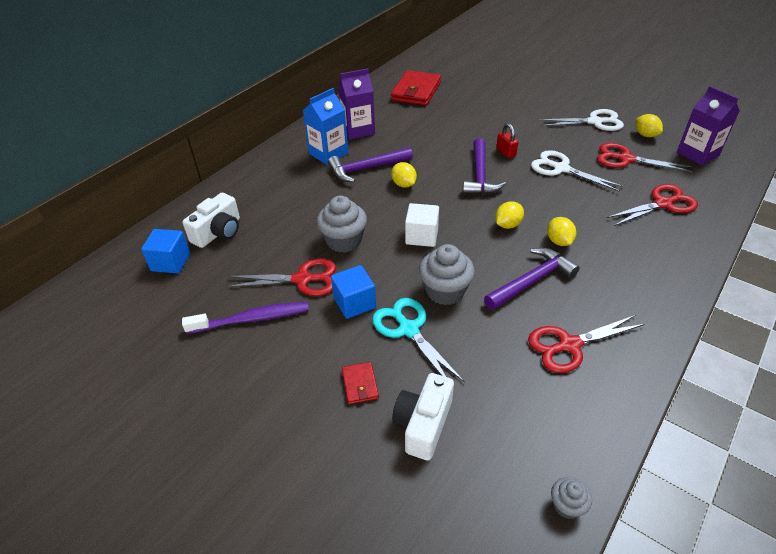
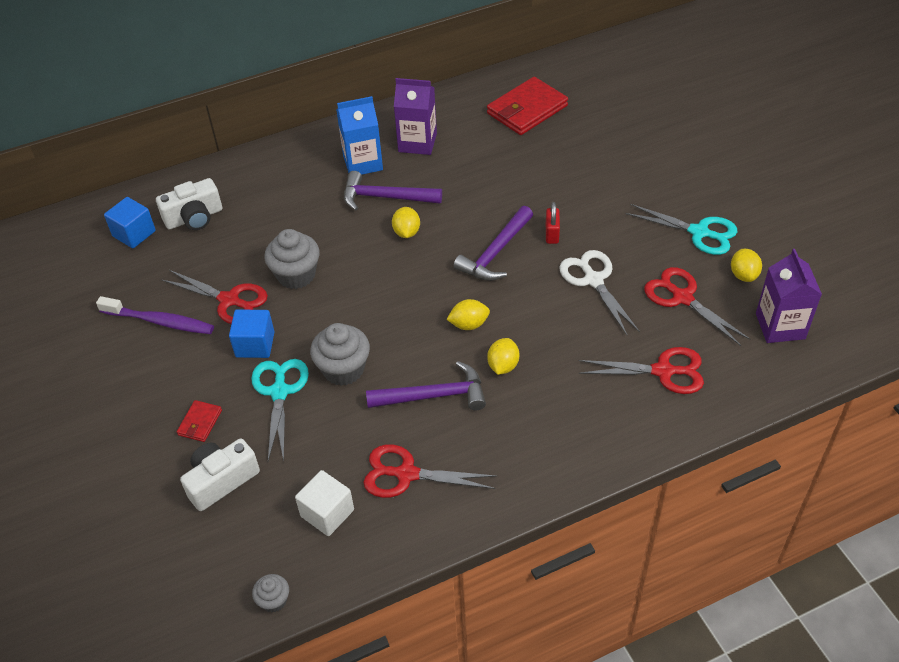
camera: 30 degrees right, 5 degrees up
white cube [405,203,439,247] -> white cube moved to [295,470,354,536]
white scissors [539,109,624,131] -> turquoise scissors [626,204,738,255]

